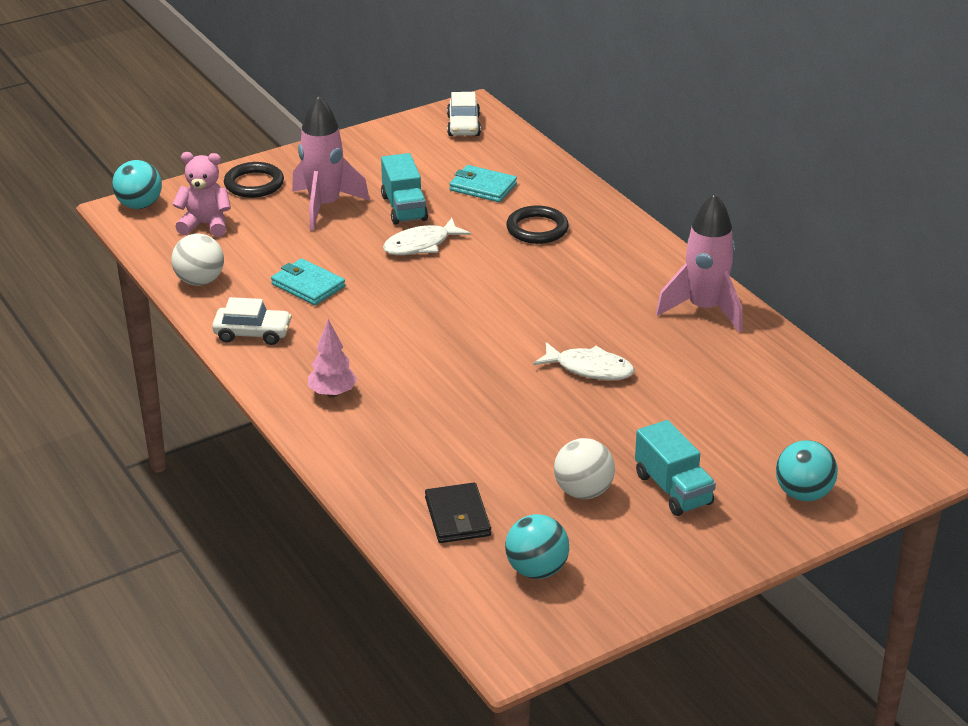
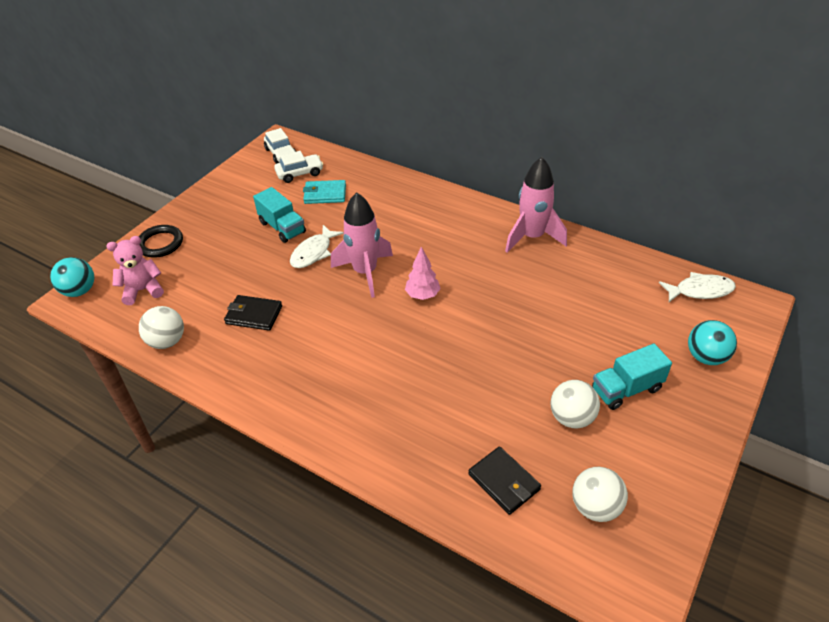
camera: 25 degrees left, 10 degrees up
white car [212,297,292,345] -> white car moved to [274,151,323,183]
turquoise wallet [271,259,345,305] -> black wallet [224,295,282,331]
pink rocket [292,96,370,231] -> pink rocket moved to [331,192,393,298]
pink tree [308,319,357,397] -> pink tree moved to [405,247,441,300]
turquoise ball [505,514,569,579] -> white ball [572,467,628,522]
black ring [506,206,569,244] -> none
white fish [533,342,634,380] -> white fish moved to [659,272,736,302]
turquoise truck [635,420,716,516] -> turquoise truck turned 120 degrees clockwise [592,344,672,410]

